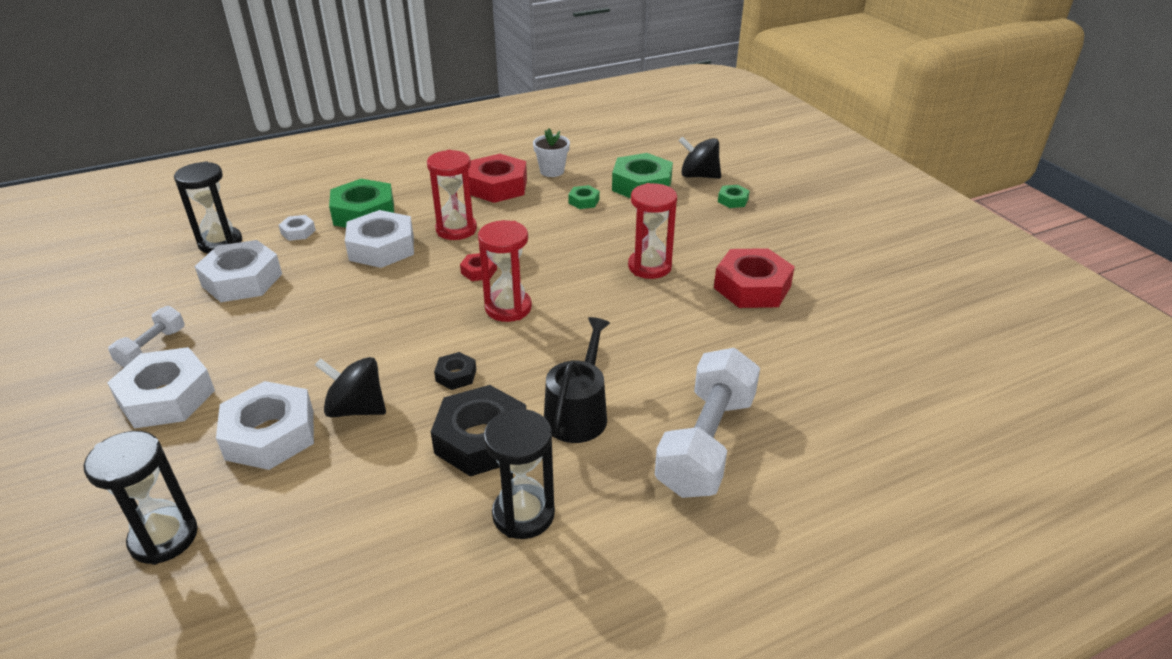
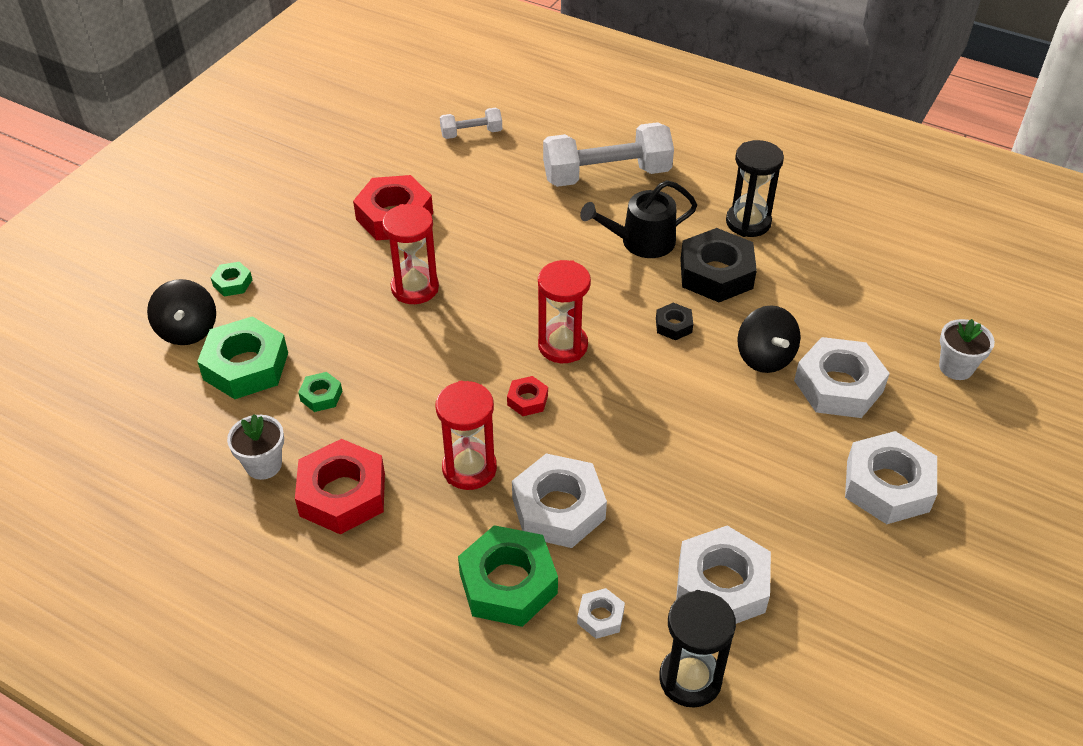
camera: 125 degrees left, 10 degrees up
black hourglass [84,431,198,565] -> white flower pot [939,319,995,380]
white dumbbell [108,306,185,367] -> white dumbbell moved to [440,108,502,139]

